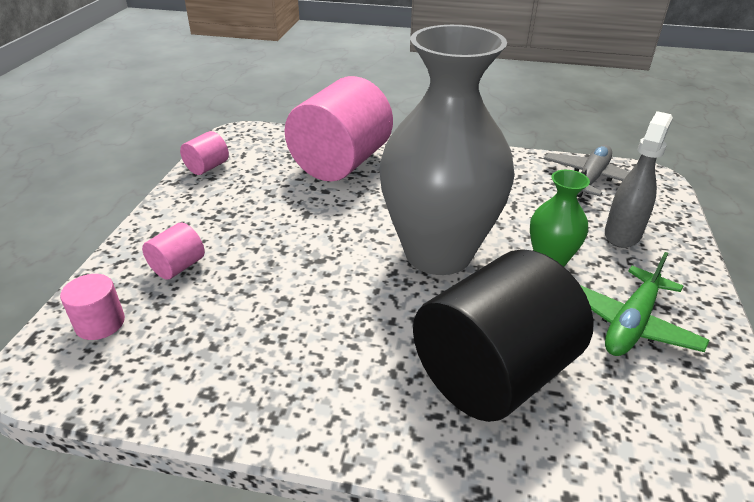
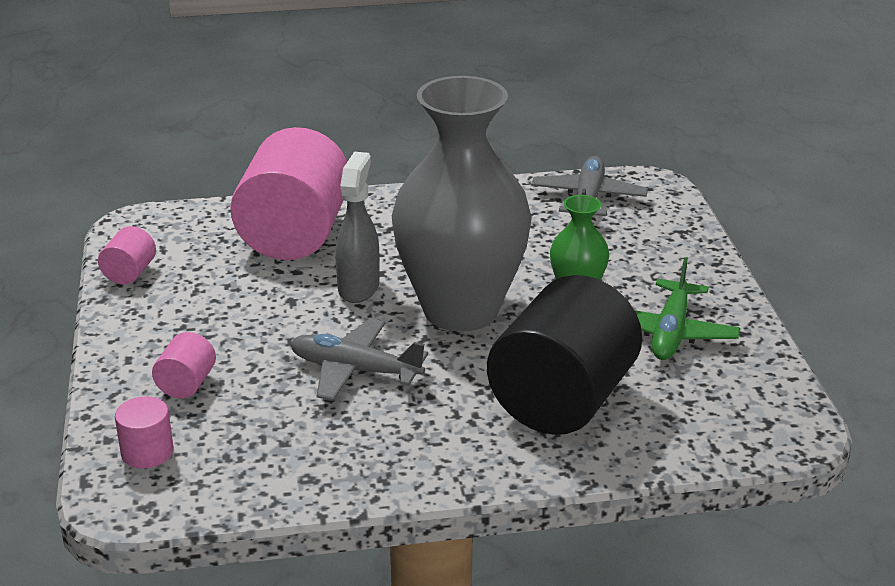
camera: 20 degrees left, 5 degrees down
grey spray bottle [605,111,673,248] -> grey spray bottle moved to [336,152,380,303]
none -> grey plane [290,318,428,401]

